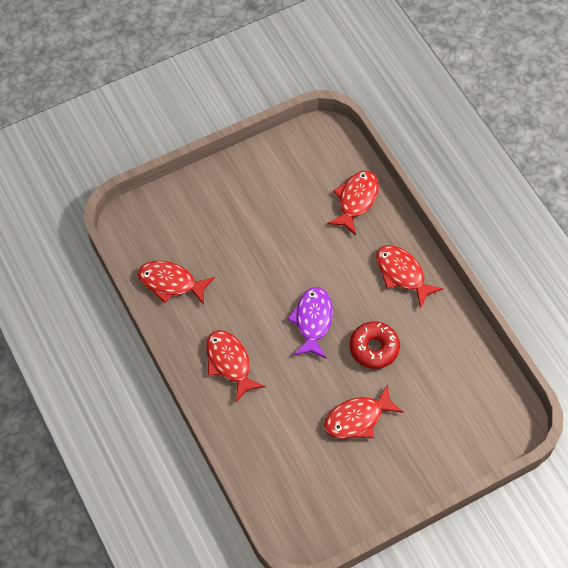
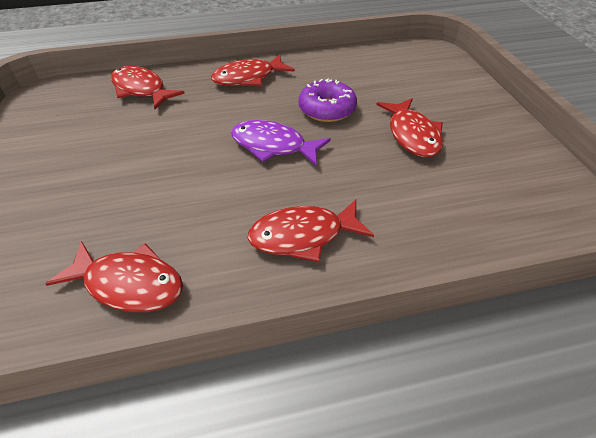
camera: 75 degrees left, 15 degrees down
red fish [138,261,215,305] -> red fish turned 105 degrees counterclockwise [45,241,183,312]
red donut [350,321,400,369] -> purple donut [299,78,357,122]

